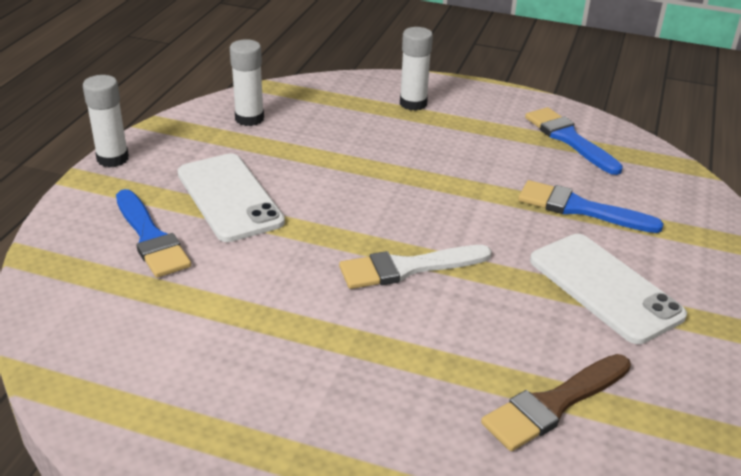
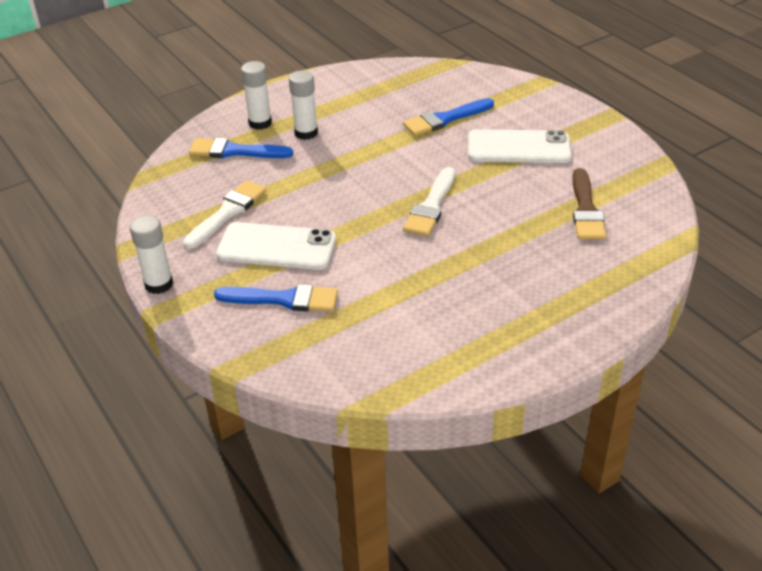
camera: 50 degrees left, 5 degrees up
white glue stick [230,39,264,126] -> white glue stick moved to [289,70,318,140]
blue brush [525,107,623,175] -> blue brush moved to [189,138,293,158]
none -> white brush [183,180,267,249]

